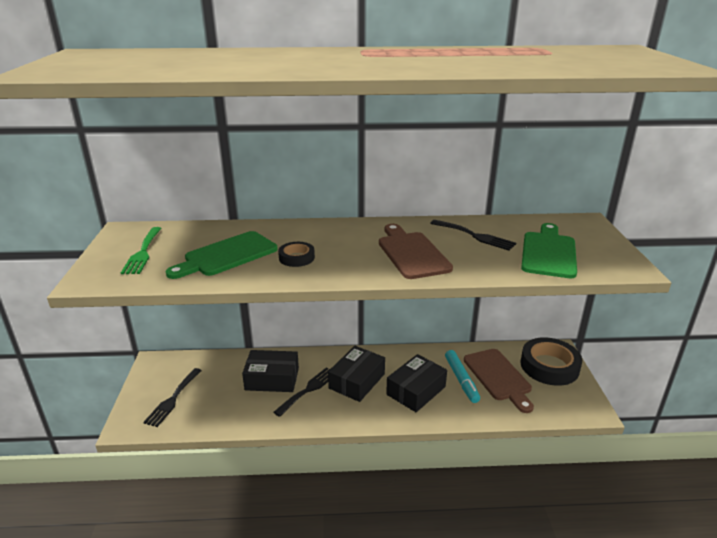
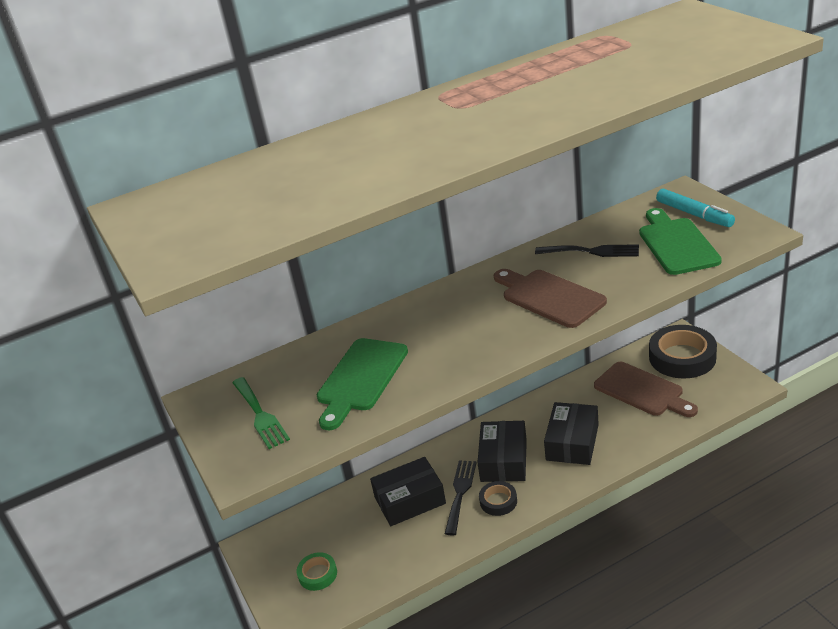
camera: 20 degrees left, 5 degrees up
black fork [143,368,202,427] -> green tape [297,552,337,591]
black tape [278,242,315,267] -> black tape moved to [479,481,517,516]
turquoise marker [445,350,480,403] -> turquoise marker moved to [656,189,735,227]

